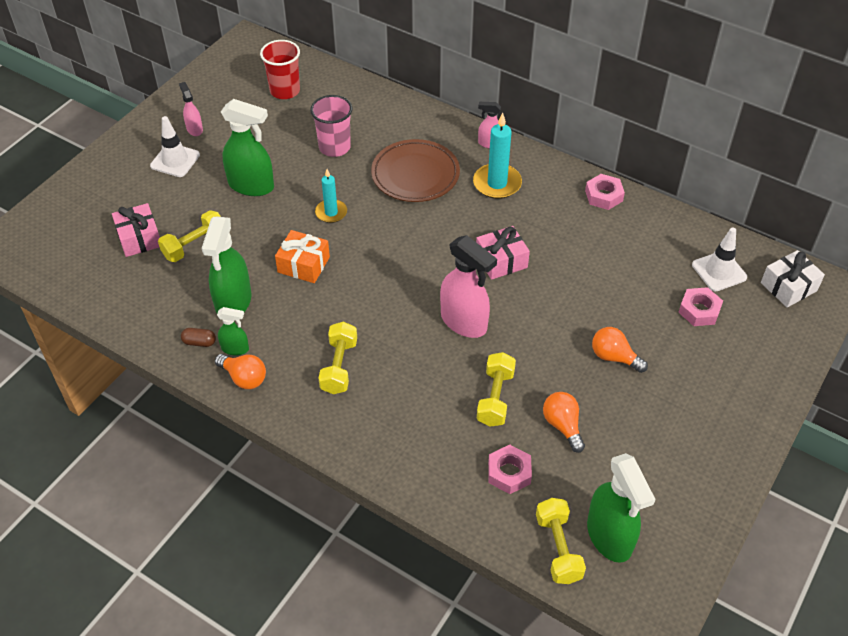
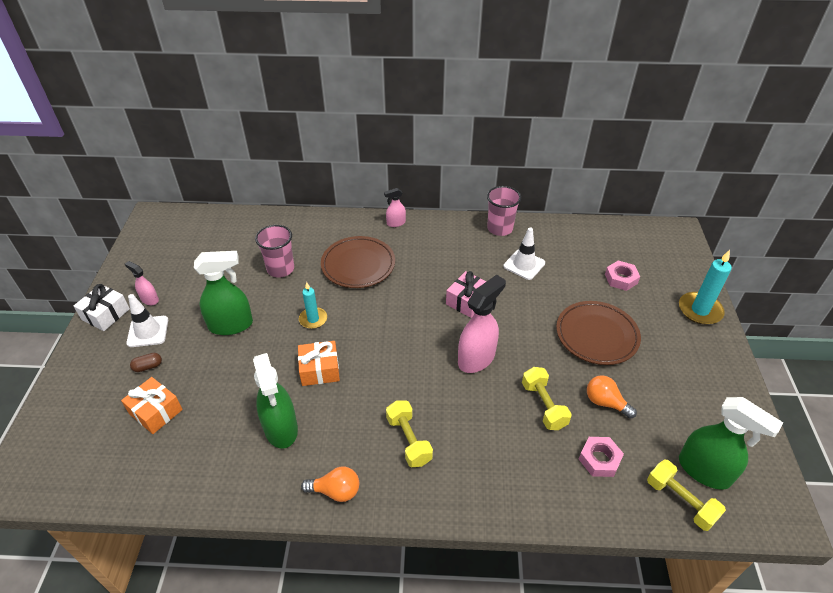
camera: 30 degrees left, 5 degrees down
pink gift [112,203,160,257] -> orange gift [121,377,182,434]
yellow dumbbell [158,210,221,262] -> none
brown capsule [181,328,216,347] -> brown capsule moved to [130,353,162,372]
green spray bottle [217,307,249,356] -> none
red cup [260,40,300,99] -> none
pink spray bottle [440,235,497,338] -> pink spray bottle turned 60 degrees counterclockwise [458,275,506,373]
turquoise candle [473,113,522,199] -> turquoise candle moved to [679,250,732,325]
pink nut [585,174,625,210] -> pink cup [487,186,521,236]
orange light bulb [592,327,648,373] -> brown plate [556,301,641,365]
white traffic cone [692,228,747,291] -> white traffic cone moved to [503,227,545,280]
white gift [761,250,825,307] -> white gift moved to [74,284,130,331]

